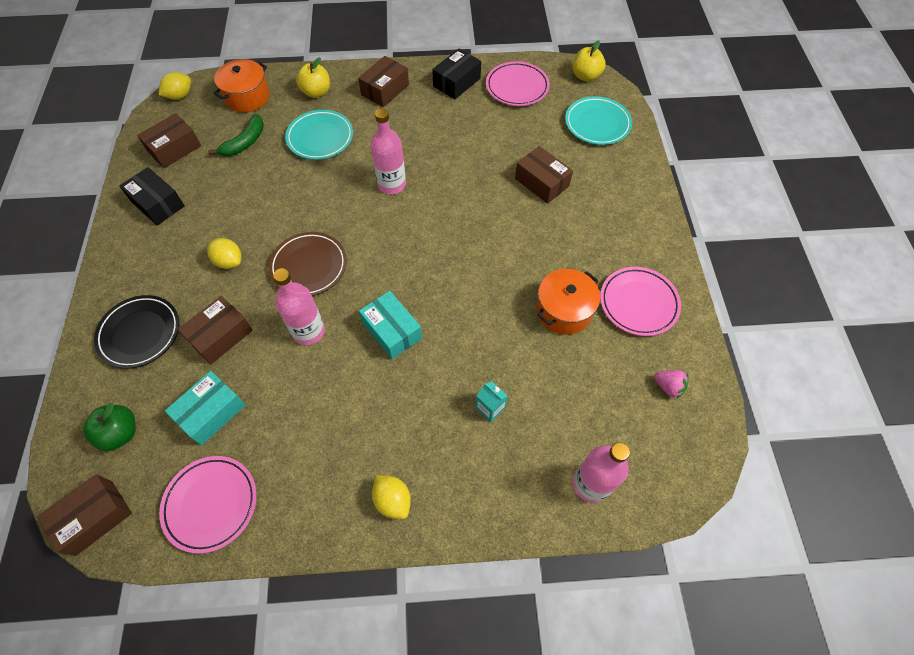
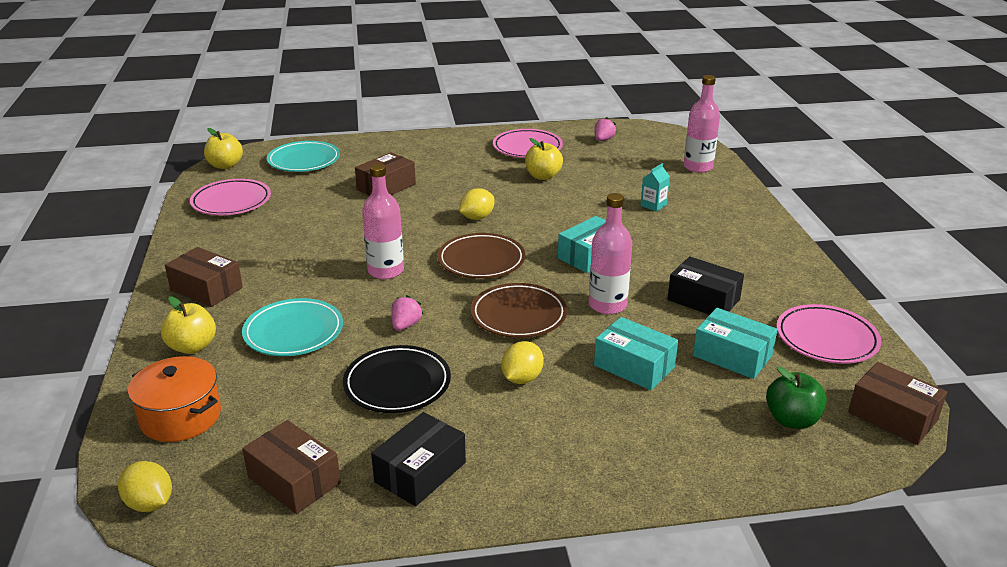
camera: 95 degrees left, 30 degrees down
black plate [94,295,179,369] -> black plate moved to [343,345,451,413]
brown box [178,296,253,364] -> turquoise box [594,317,678,390]
green banana [208,114,264,156] -> none
yellow lemon [372,475,411,519] -> yellow lemon moved to [459,188,494,220]
black box [432,49,481,99] -> black box moved to [668,256,744,315]
orange pot [536,269,600,335] -> yellow apple [525,138,563,180]
none -> pink strawberry [391,295,423,331]
none -> brown plate [437,233,525,279]

